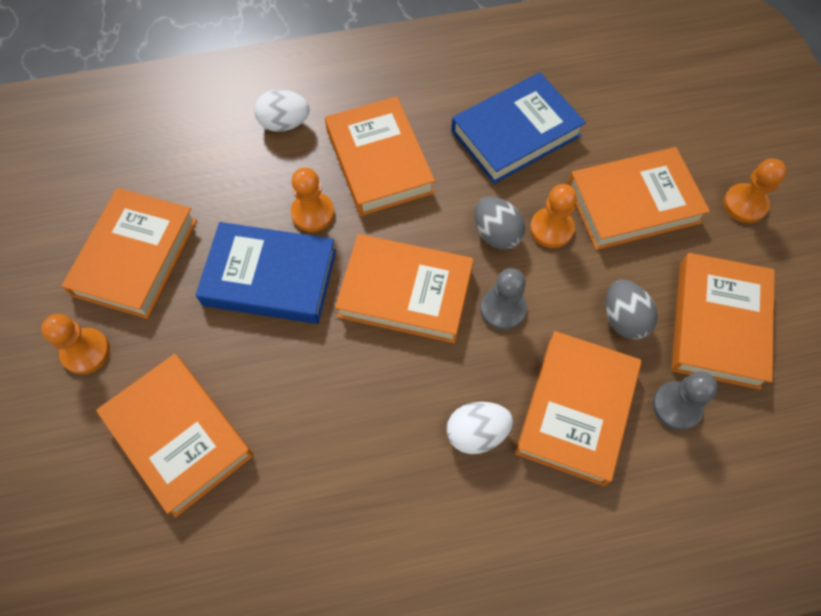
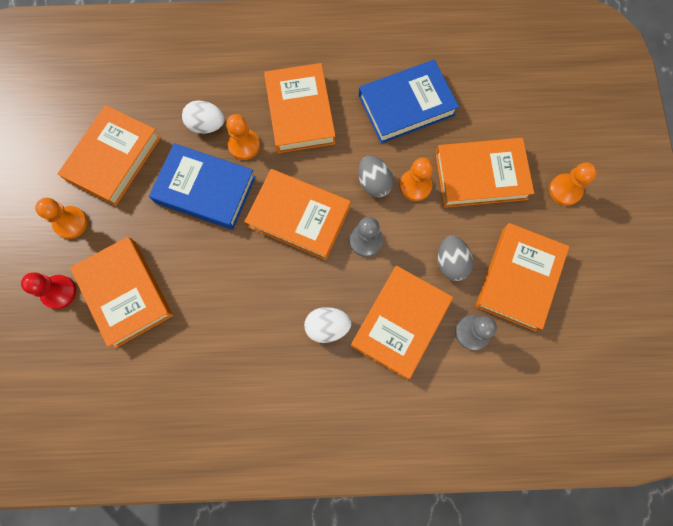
camera: 10 degrees right, 10 degrees up
white egg [254,89,310,132] -> white egg moved to [182,101,225,134]
none -> red pawn [21,273,76,309]

